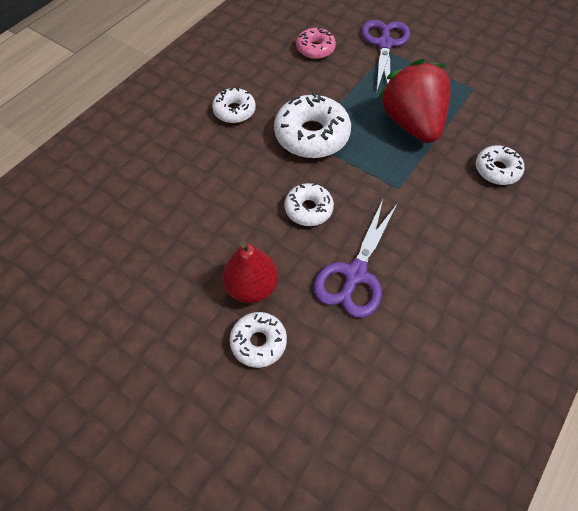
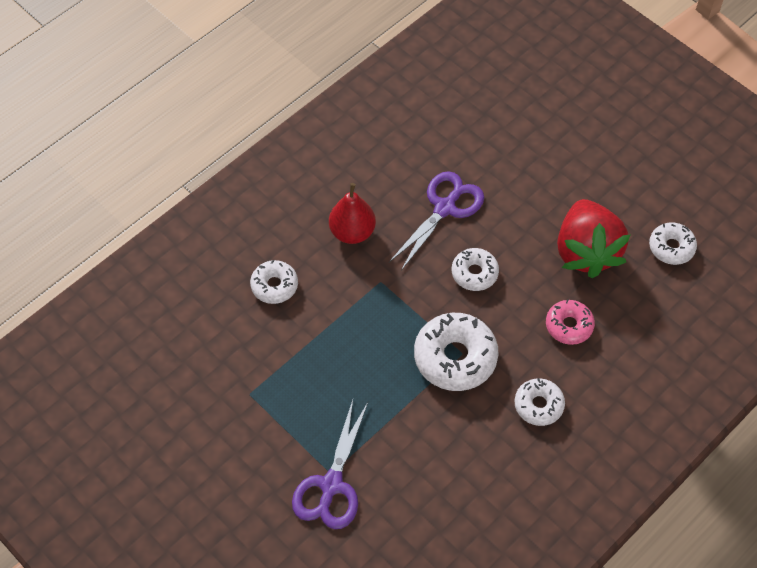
camera: 170 degrees left, 0 degrees up
red pear [222,241,278,303] -> red pear moved to [329,183,376,244]
white donut [230,312,287,368] -> white donut moved to [649,223,697,265]
pink donut [296,27,336,59] -> pink donut moved to [546,299,595,345]
red strawberry [378,59,450,143] -> red strawberry moved to [557,199,630,278]

